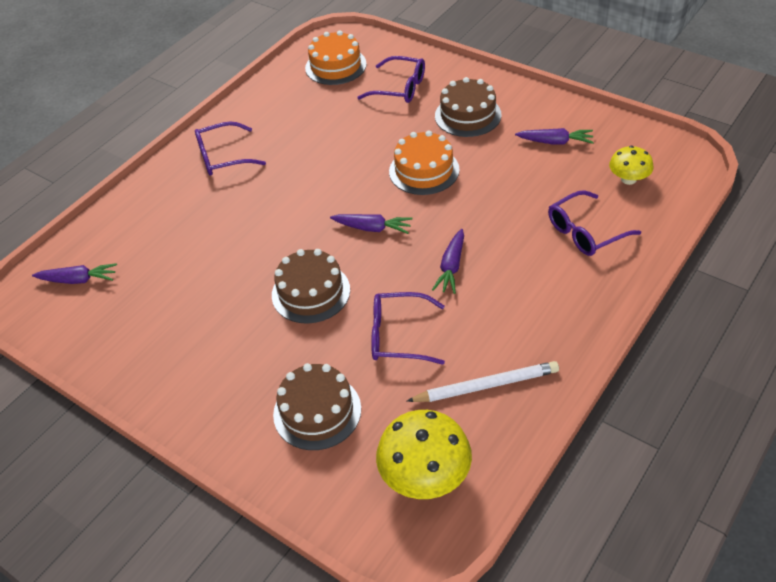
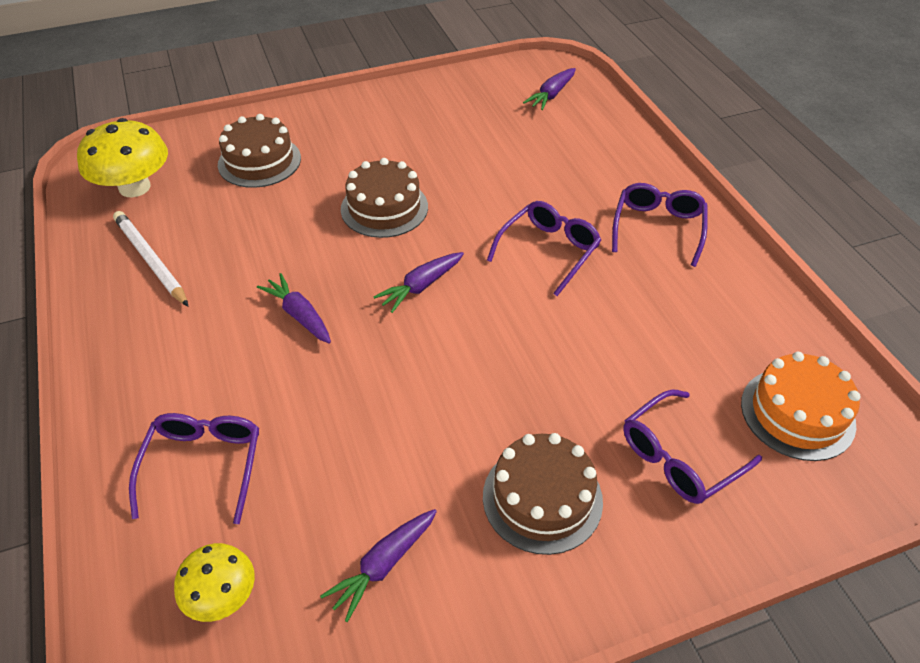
camera: 120 degrees right, 0 degrees up
purple glasses [371,292,445,365] -> purple glasses moved to [487,201,601,296]
orange cake [389,131,460,195] -> none
white pencil [407,361,559,402] -> white pencil turned 120 degrees clockwise [113,211,188,306]

